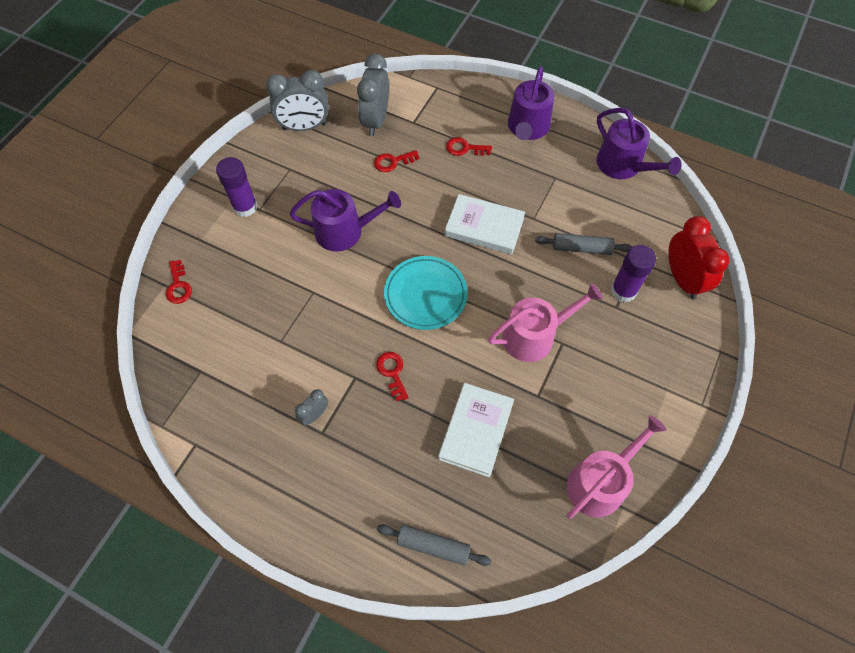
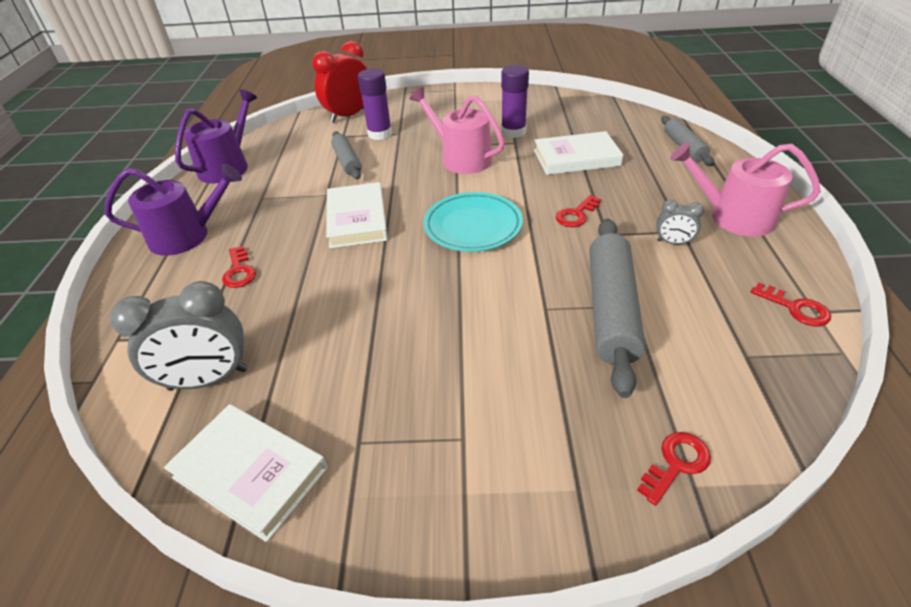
camera: 115 degrees left, 20 degrees down
purple glue stick [216,157,257,217] -> purple glue stick moved to [501,65,529,138]
grey clock [266,70,329,131] -> white book [164,404,327,542]
purple watering can [290,189,401,251] -> none
red key [374,150,419,172] -> red key moved to [751,283,831,326]
pink watering can [567,415,667,519] -> pink watering can moved to [670,142,821,237]
none -> grey rolling pin [589,219,645,398]

